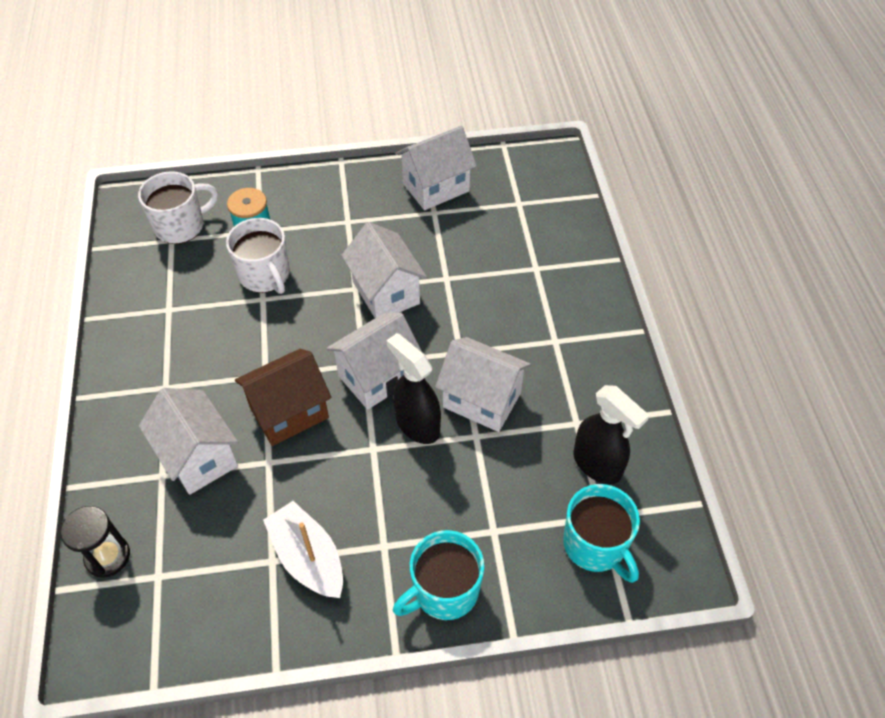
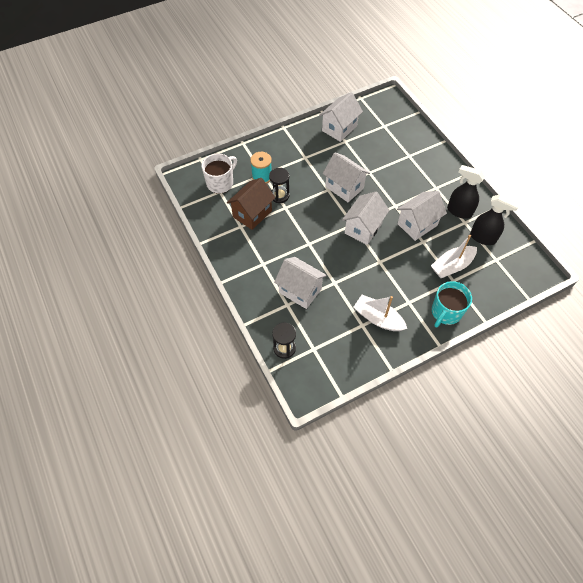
camera: 20 degrees left, 5 degrees up
white mug [226,218,290,294] -> black hourglass [269,168,290,203]
brown house [235,349,331,446] -> brown house moved to [227,178,276,230]
black spray bottle [386,333,441,444] -> black spray bottle moved to [447,165,485,219]
white house [435,337,531,432] -> white house turned 45 degrees counterclockwise [397,191,447,241]
turquoise mug [563,484,640,583] -> none
none -> white boat [431,235,477,278]

